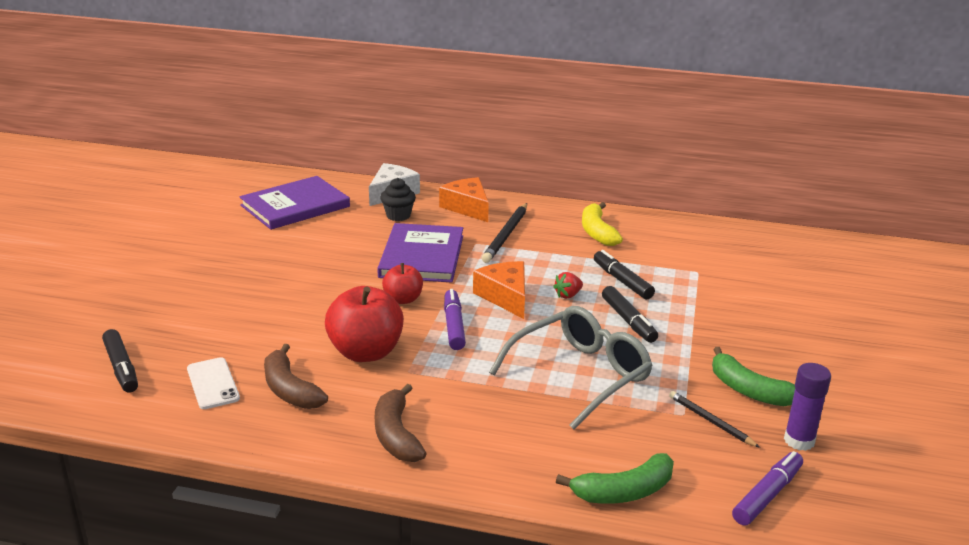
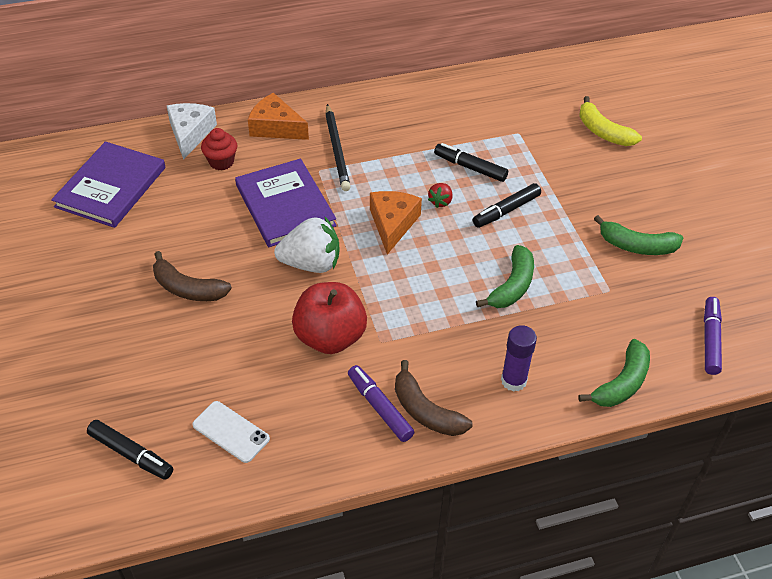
camera: 30 degrees left, 20 degrees up
brown banana [264,344,328,409] -> brown banana moved to [153,251,232,301]
black cupcake [380,178,416,221] -> red cupcake [201,128,237,170]
red apple [382,263,423,304] -> white strawberry [274,217,340,273]
purple marker [444,289,466,350] -> purple marker moved to [348,365,414,442]
orange cheese [473,261,525,319] -> orange cheese turned 60 degrees clockwise [370,191,422,254]
grey glasses [489,306,653,430] -> green banana [476,245,534,308]
yellow banana [582,202,623,246] -> yellow banana moved to [579,96,642,146]
black marker [602,286,658,343] -> black marker turned 105 degrees clockwise [473,183,541,228]
black pencil [669,391,760,448] -> none
purple glue stick [784,363,831,451] -> purple glue stick moved to [501,325,537,392]

